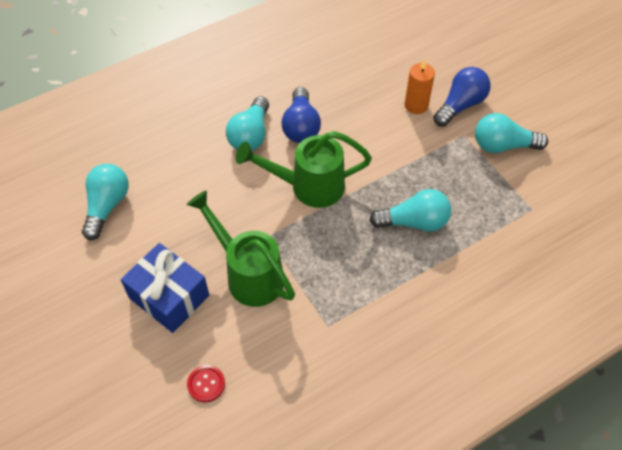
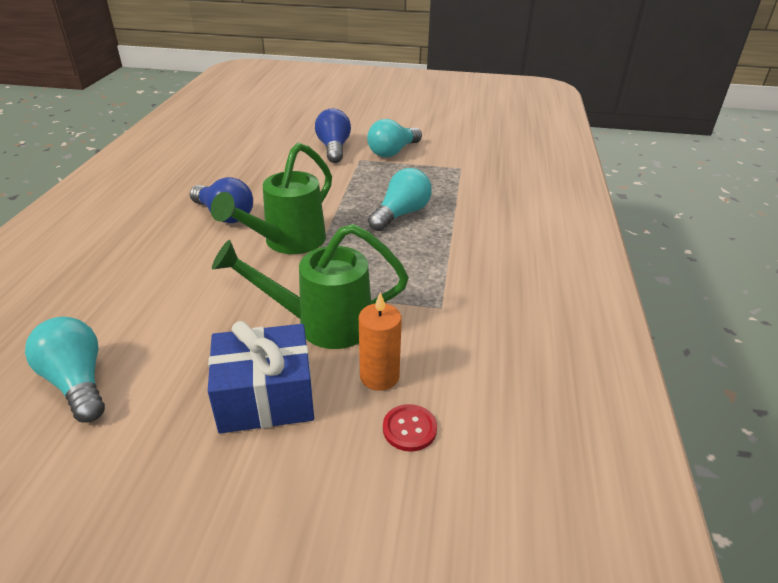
camera: 50 degrees left, 20 degrees down
turquoise light bulb [226,96,269,151] -> none
orange candle [405,59,435,114] -> orange candle moved to [359,292,402,391]

